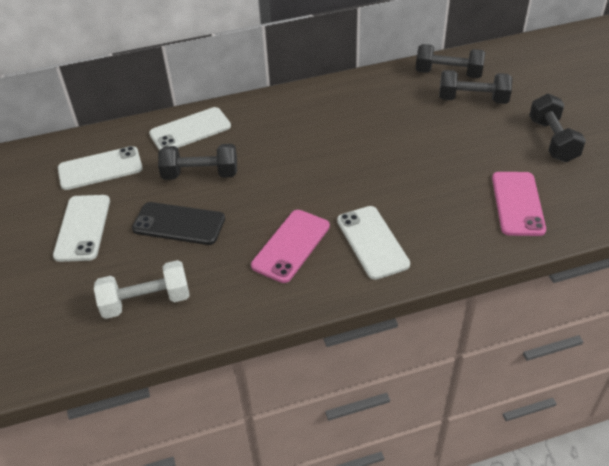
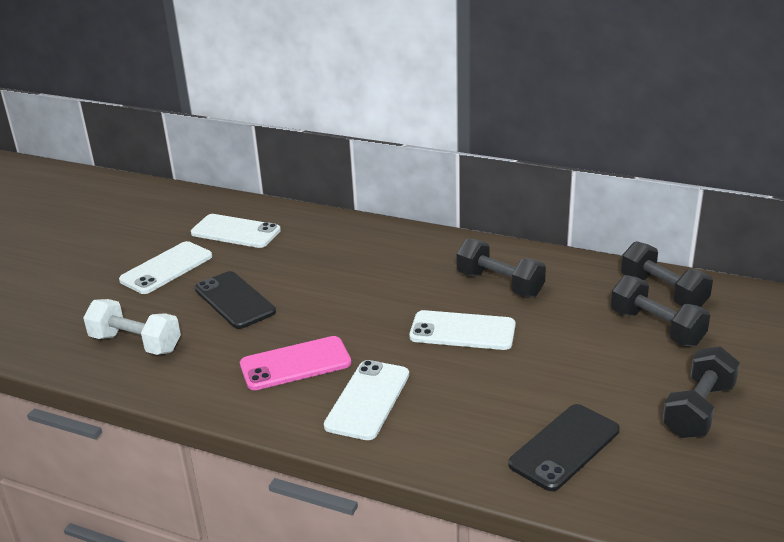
camera: 40 degrees right, 15 degrees down
white phone [149,107,231,151] -> white phone moved to [409,310,515,350]
black dumbbell [158,144,237,180] -> black dumbbell moved to [457,238,546,297]
pink phone [492,172,546,236] -> black phone [508,404,620,491]

